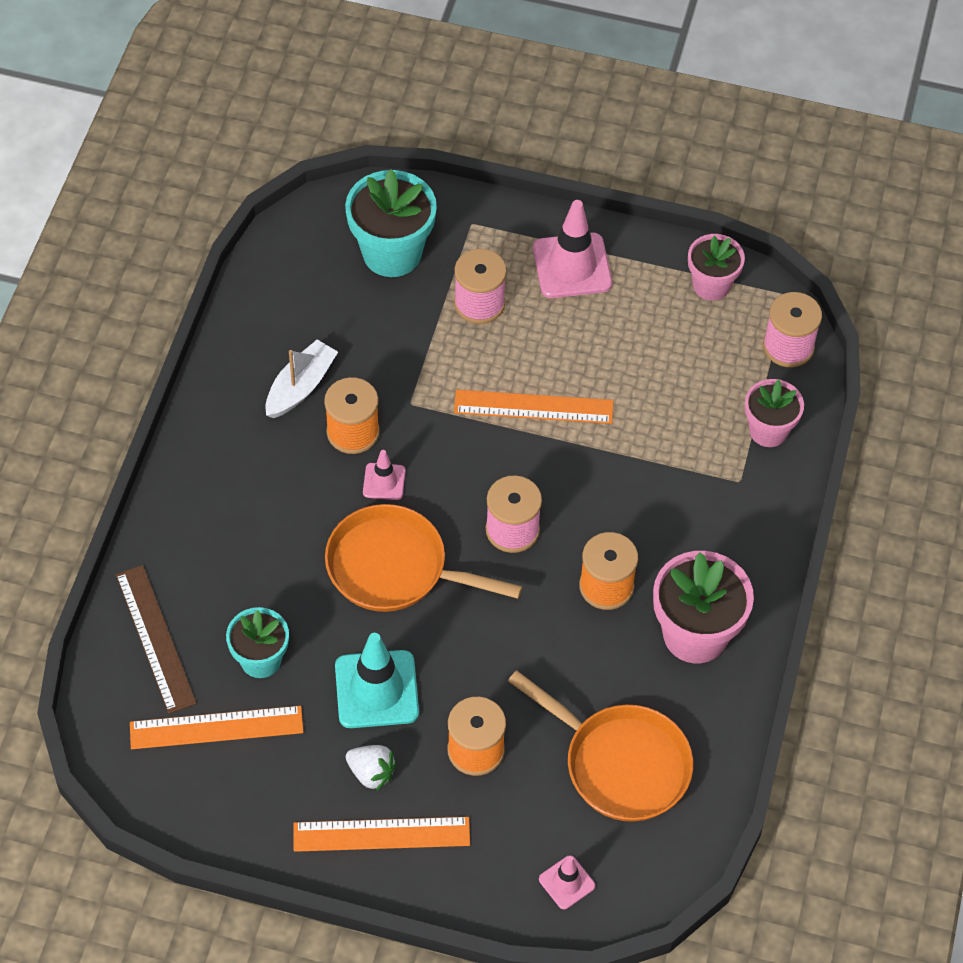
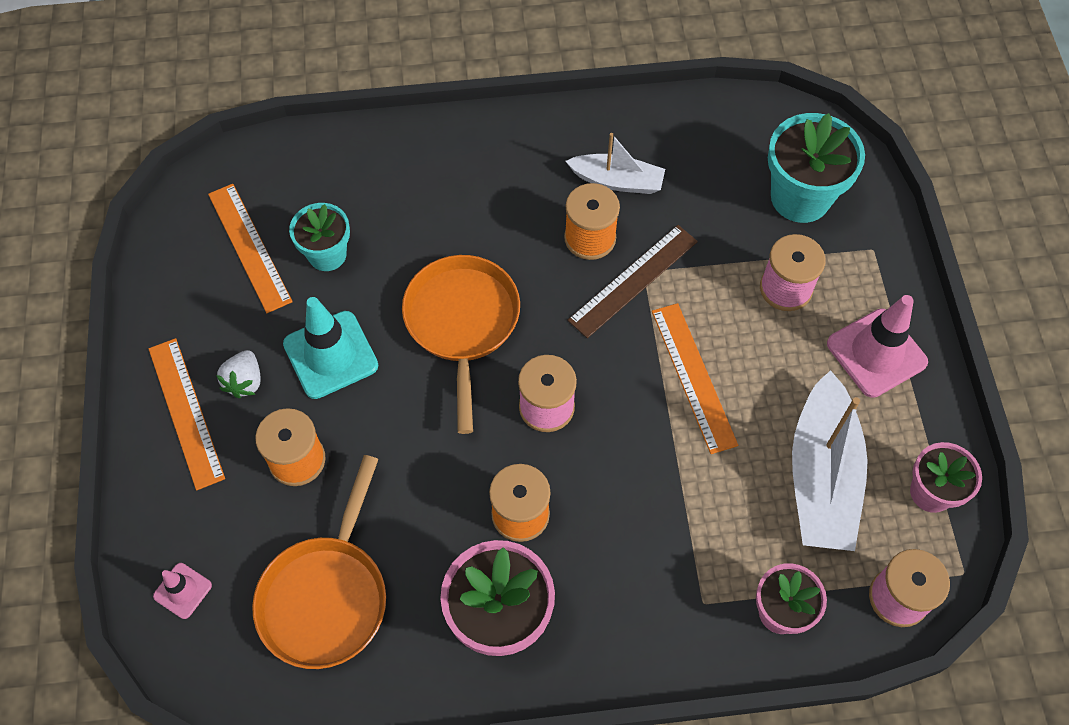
camera: 70 degrees right, 5 degrees up
brown ruler [116,565,197,714] -> brown ruler moved to [568,225,698,338]
pink traffic cone [363,450,406,500] -> none
none -> white boat [792,370,868,551]

